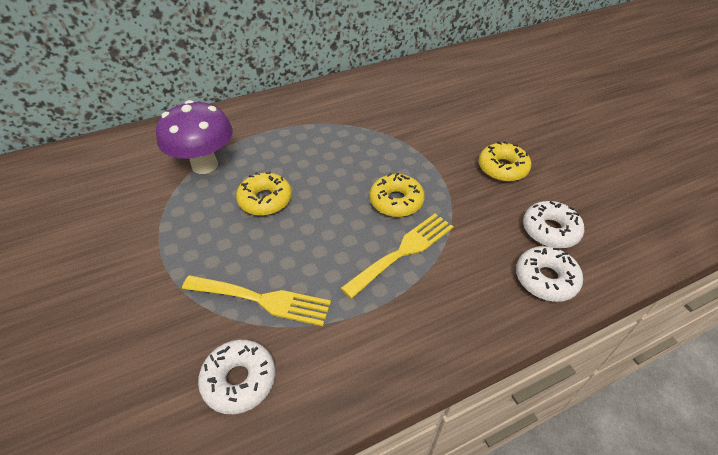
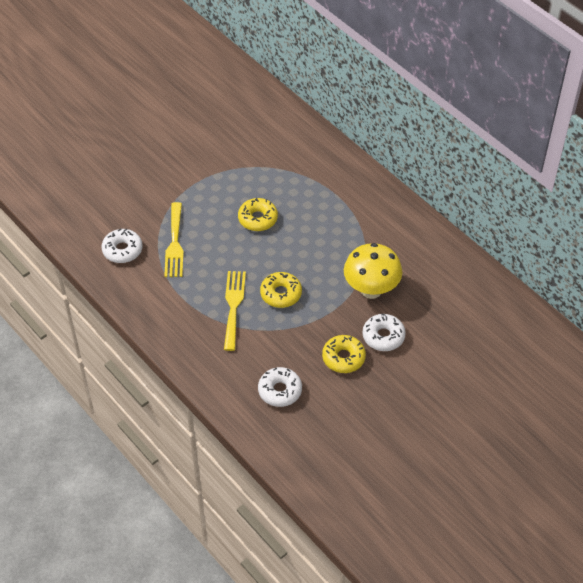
camera: 75 degrees right, 5 degrees up
purple mushroom [156,100,233,174] -> none
yellow fork [341,214,454,299] -> yellow fork turned 120 degrees counterclockwise [224,271,246,351]
white donut [516,246,583,302] -> white donut moved to [363,314,406,351]
none -> yellow mushroom [344,243,402,299]

